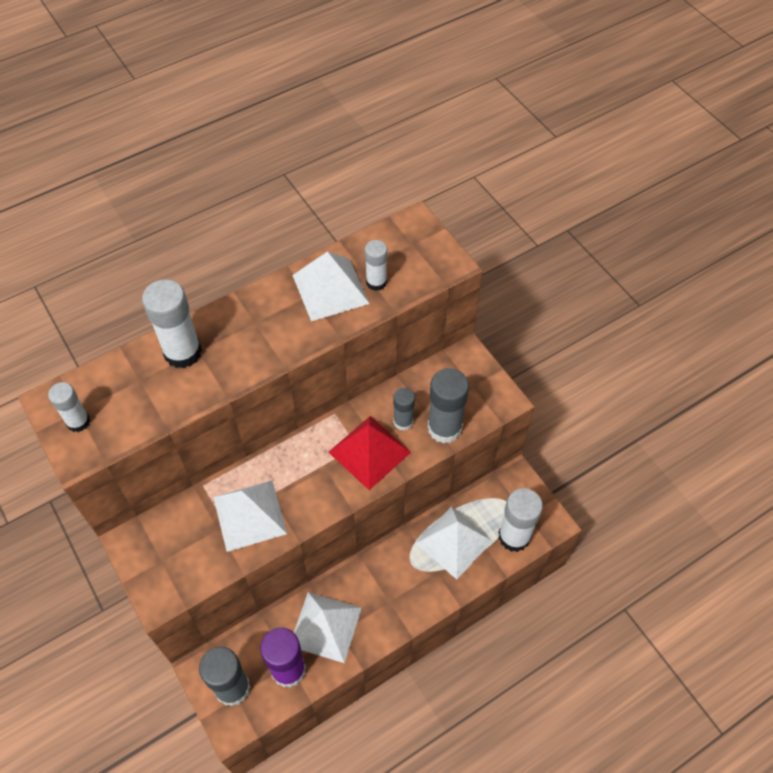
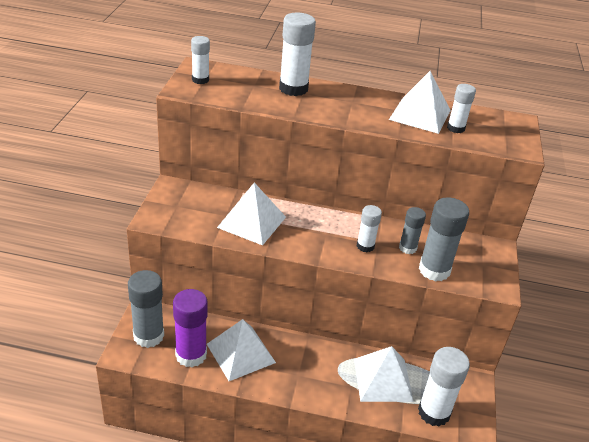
camera: 40 degrees right, 20 degrees down
red pyramid [328,416,411,490] -> white glue stick [357,205,382,252]

